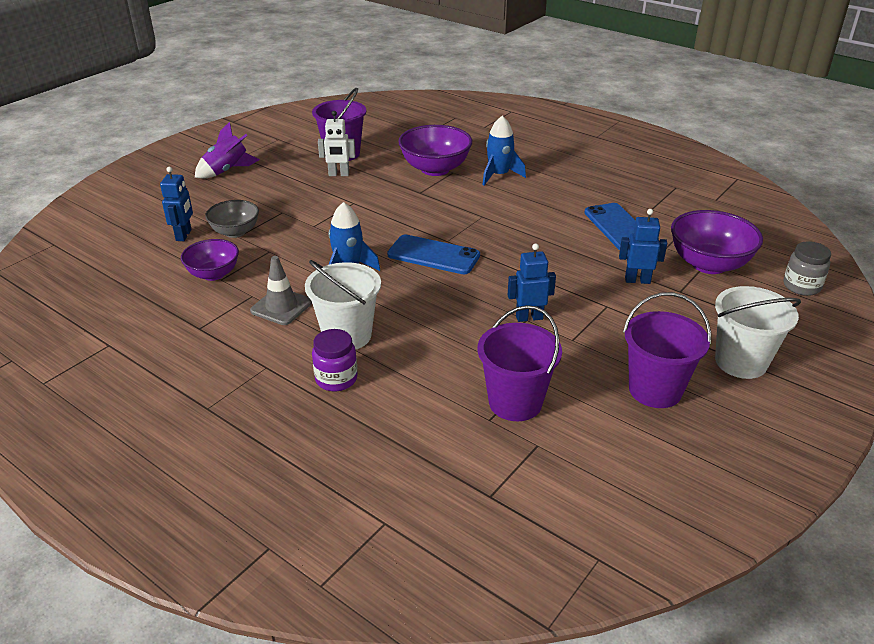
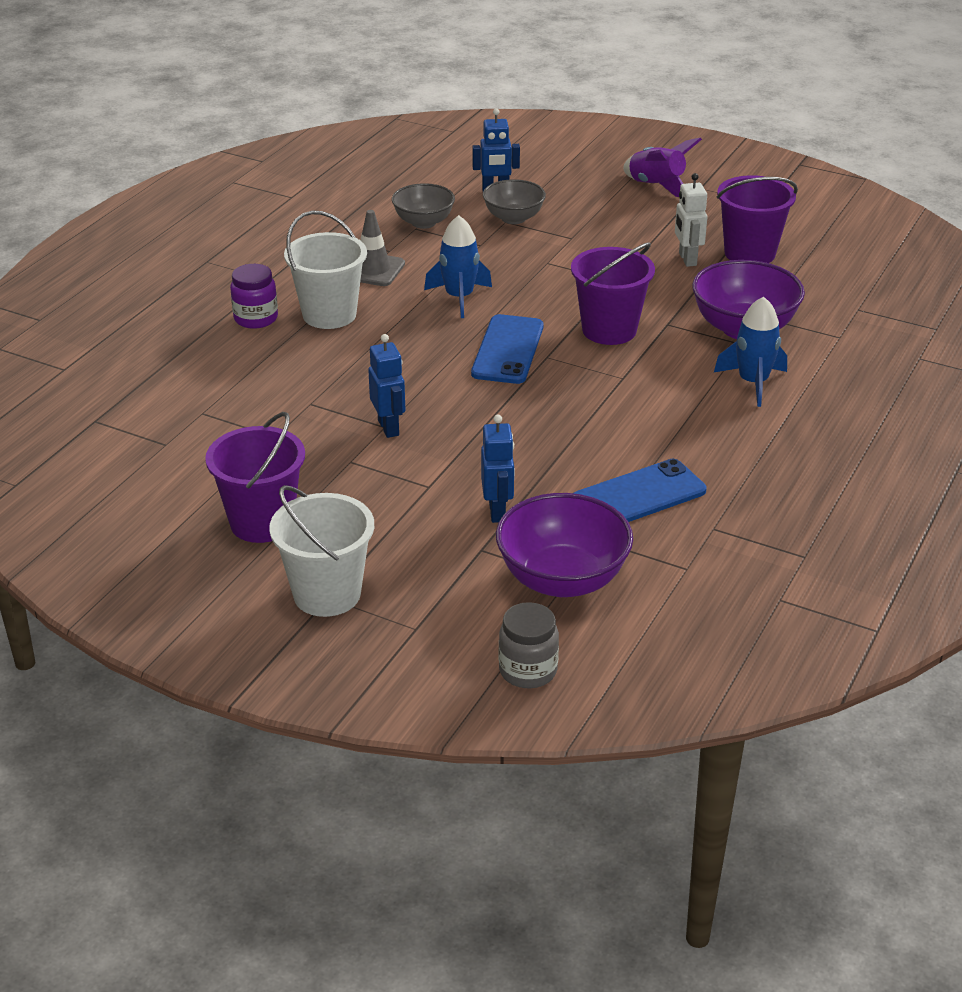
camera: 80 degrees right, 0 degrees up
purple bowl [181,239,239,281] -> grey bowl [392,183,455,229]
purple bucket [477,305,562,421] -> purple bucket moved to [571,243,655,345]

